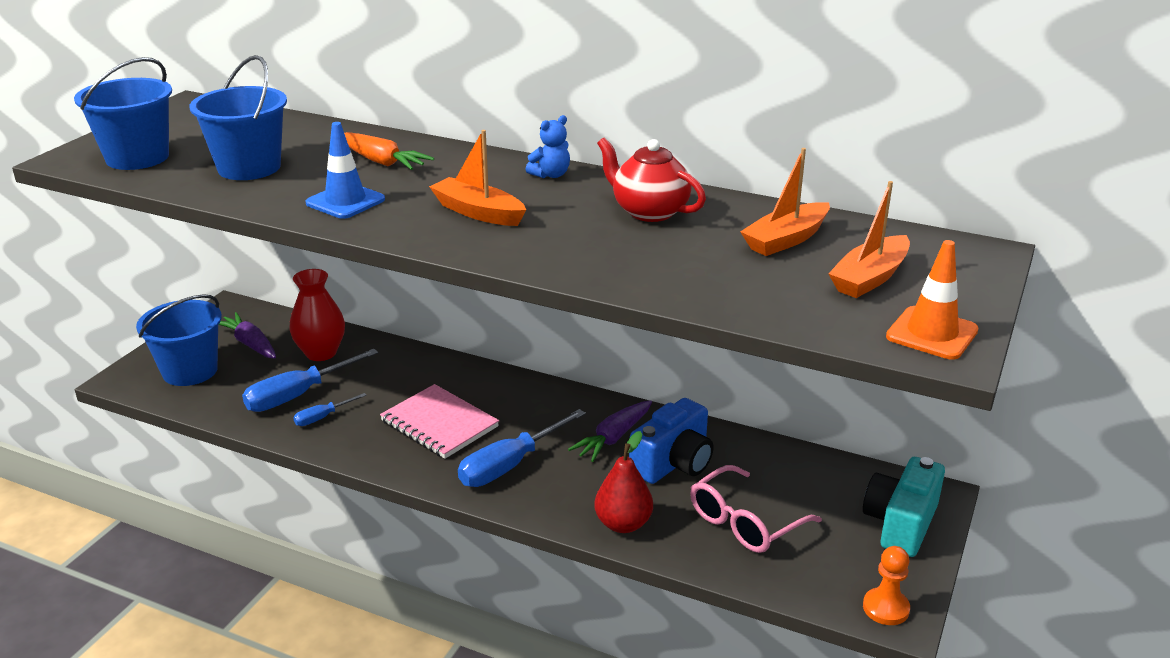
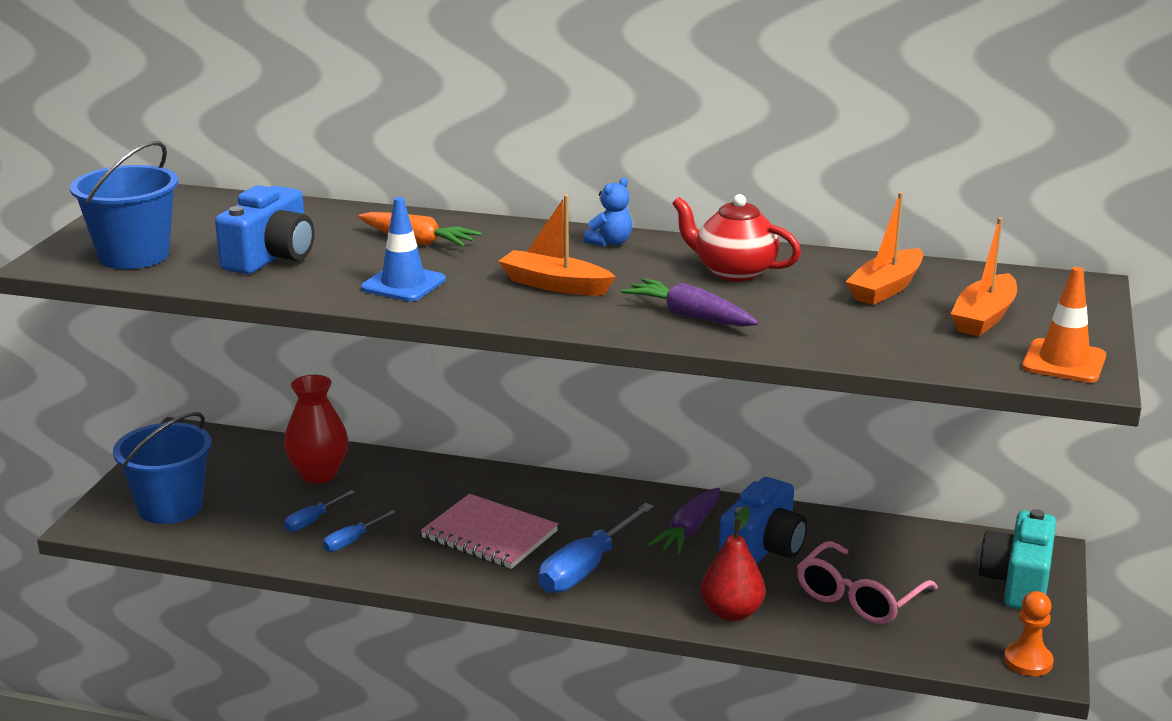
camera: 10 degrees left, 5 degrees down
blue bucket [190,55,287,180] -> blue camera [215,185,314,274]
purple carrot [218,312,276,358] -> purple carrot moved to [621,278,759,327]
blue screwdriver [242,349,378,412] -> blue screwdriver [284,490,355,532], size x0.52

